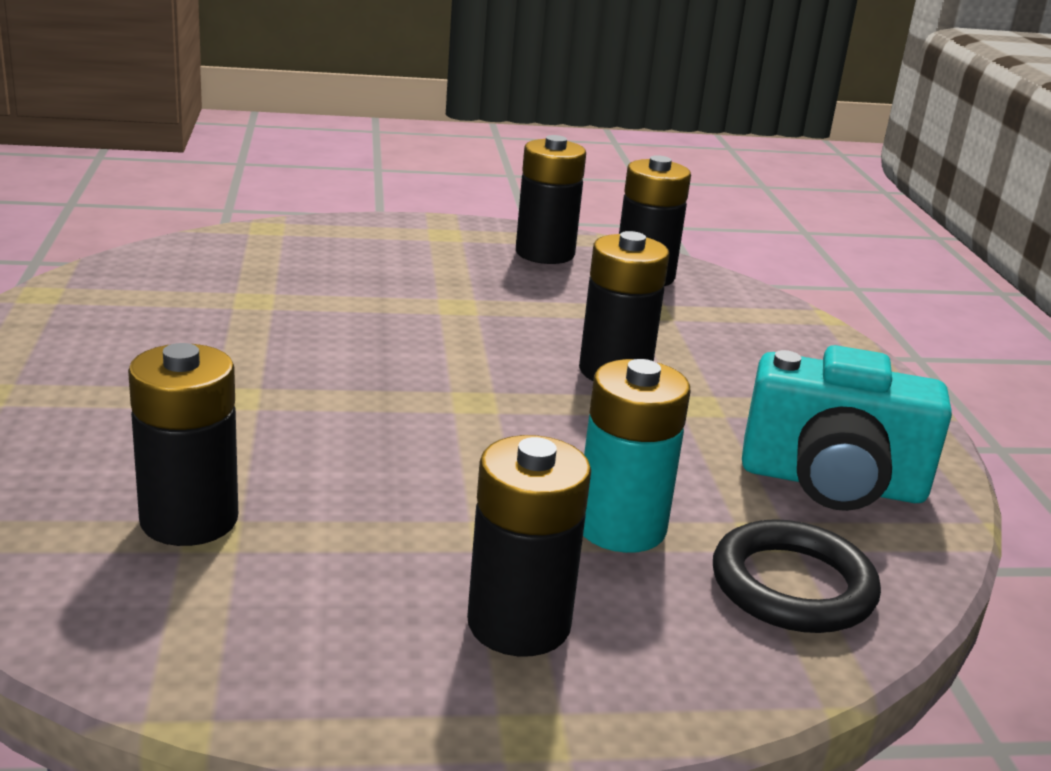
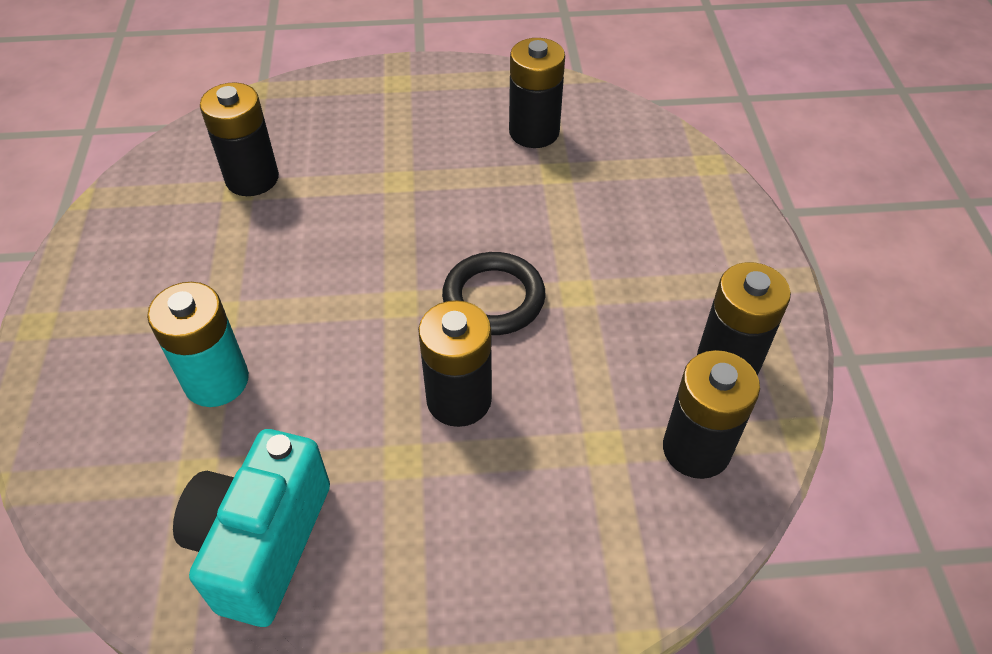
camera: 95 degrees right, 25 degrees up
black battery [467,435,591,656] -> black battery moved to [509,38,565,148]
black ring [713,519,881,633] -> black ring moved to [442,252,545,335]

